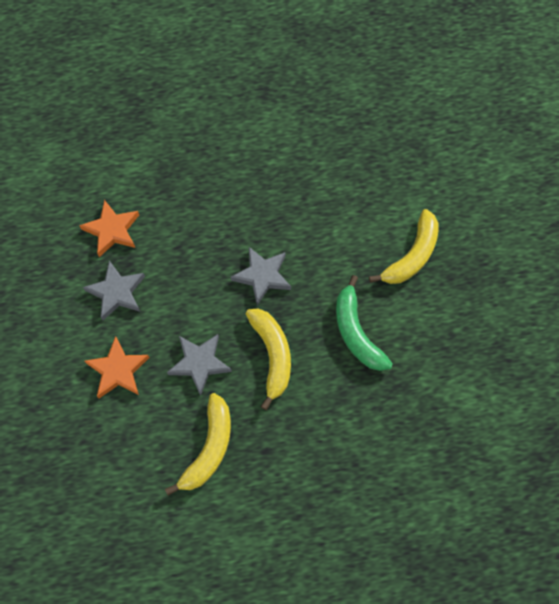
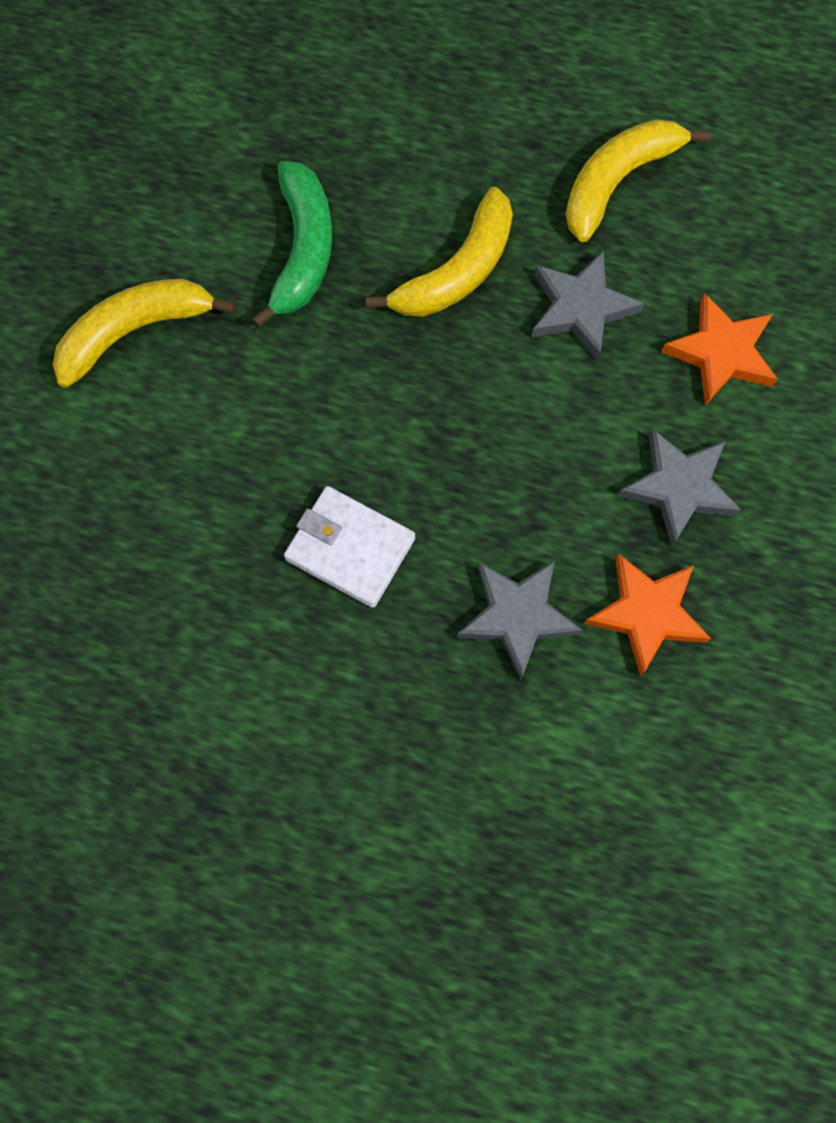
camera: 155 degrees left, 5 degrees up
grey star [231,247,291,305] -> grey star moved to [457,560,583,679]
yellow banana [246,309,291,410] -> yellow banana turned 150 degrees counterclockwise [366,187,513,317]
none -> white wallet [284,486,415,608]

